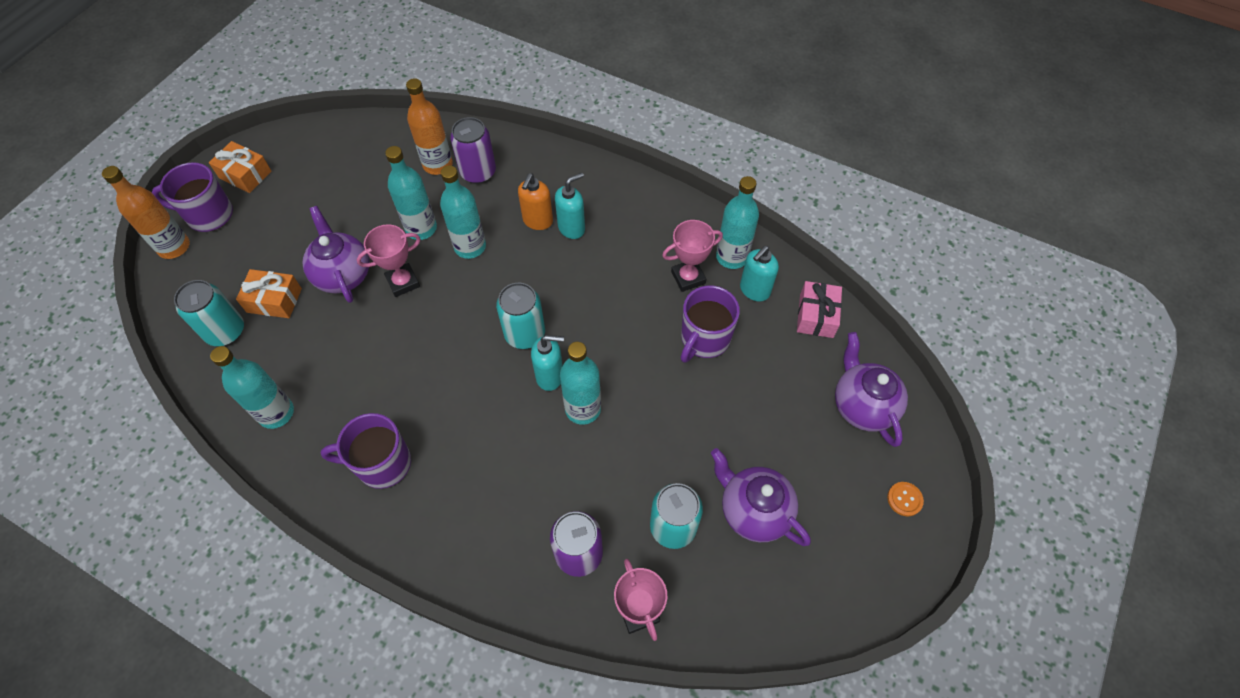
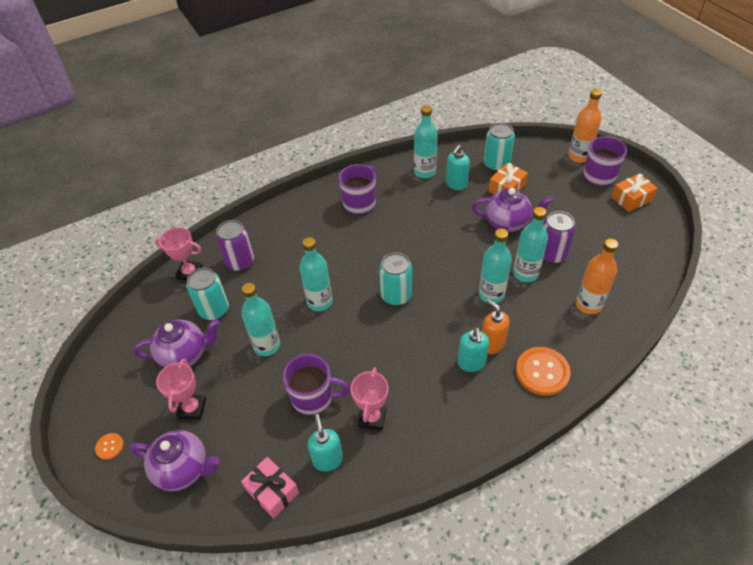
camera: 125 degrees right, 10 degrees down
pink trophy [357,224,421,297] -> pink trophy moved to [156,359,206,420]
purple can [450,117,496,184] -> purple can moved to [543,211,576,264]
turquoise soap dispenser [531,335,564,391] -> turquoise soap dispenser moved to [446,145,470,190]
purple mug [681,285,740,363] -> purple mug turned 120 degrees clockwise [283,354,350,415]
turquoise bottle [716,176,759,269] -> turquoise bottle moved to [241,283,280,356]
none -> orange button [516,347,571,396]

